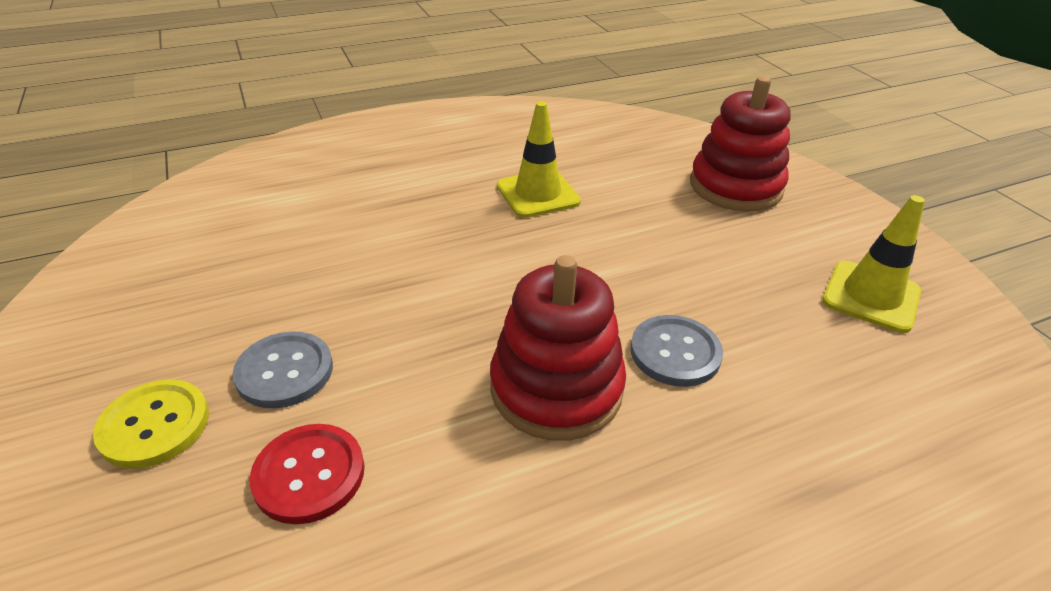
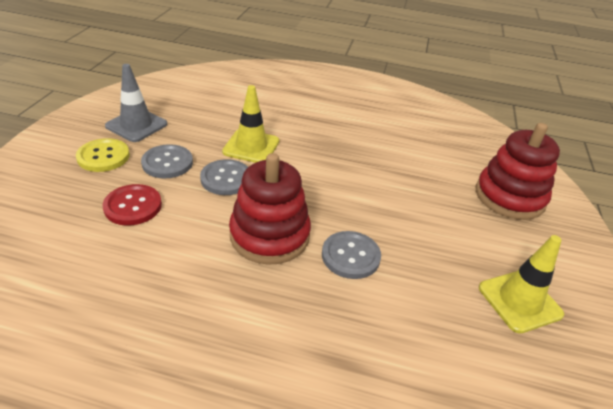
camera: 35 degrees right, 0 degrees up
yellow traffic cone [497,101,581,218] -> yellow traffic cone moved to [222,85,279,163]
none -> grey traffic cone [105,64,167,142]
none -> grey button [200,159,248,195]

